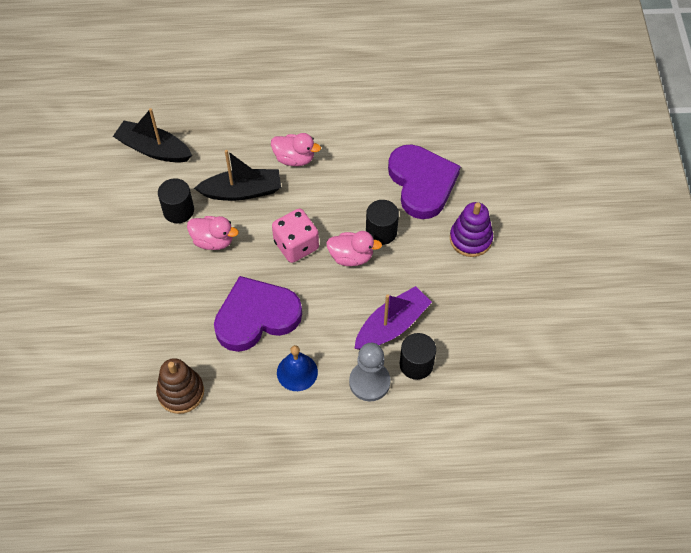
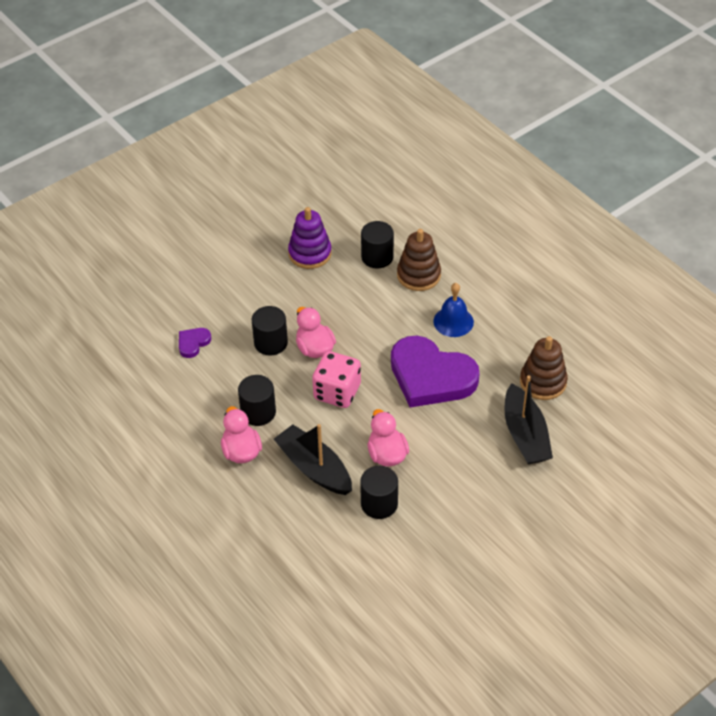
camera: 125 degrees left, 10 degrees down
black boat [113,108,192,163] -> black boat moved to [504,376,553,464]
grey pawn [349,343,390,401] -> brown stacking toy [397,229,441,291]
purple boat [354,286,432,350] -> none
purple heart [388,144,460,219] -> purple heart [179,328,211,358], size x0.42
purple stacking toy [450,202,493,257] -> purple stacking toy moved to [288,207,332,269]
none -> black cylinder [238,375,276,426]

